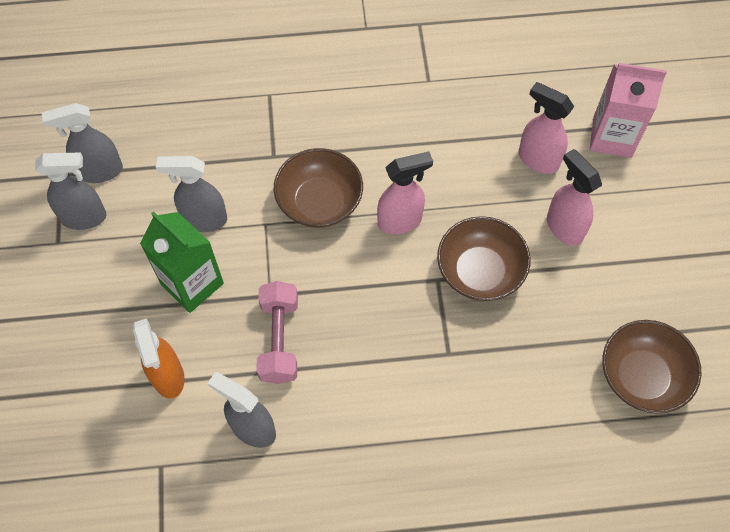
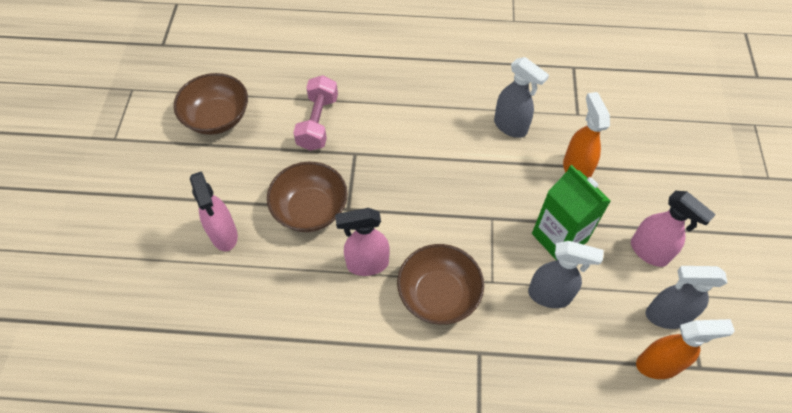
camera: 170 degrees left, 5 degrees down
grey spray bottle [42,103,123,183] -> orange spray bottle [636,319,735,379]
pink dumbbell [256,281,298,384] -> pink dumbbell moved to [293,75,338,151]
pink spray bottle [519,82,574,174] -> pink spray bottle moved to [631,191,716,267]
pink carton [590,63,667,158] -> none

